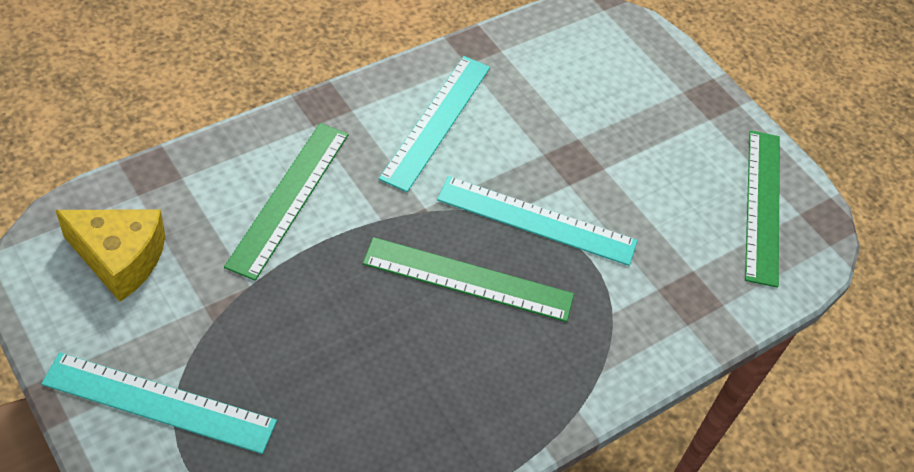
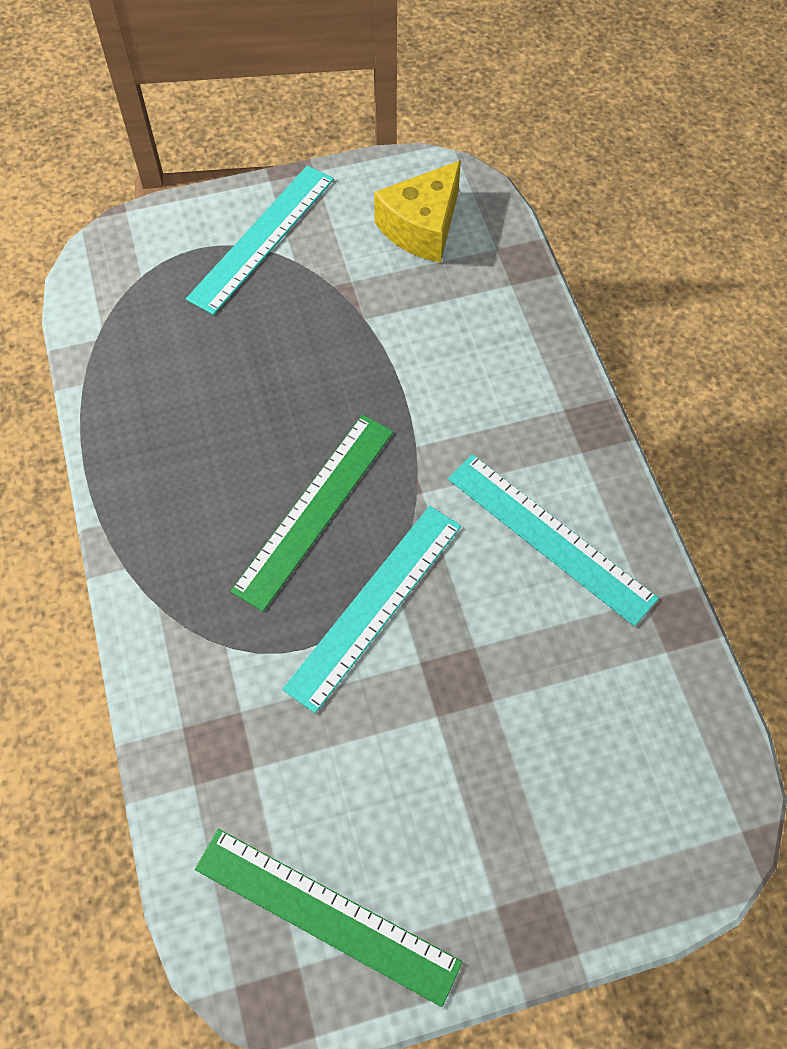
camera: 115 degrees right, 10 degrees up
green ruler [224,123,348,281] -> none

